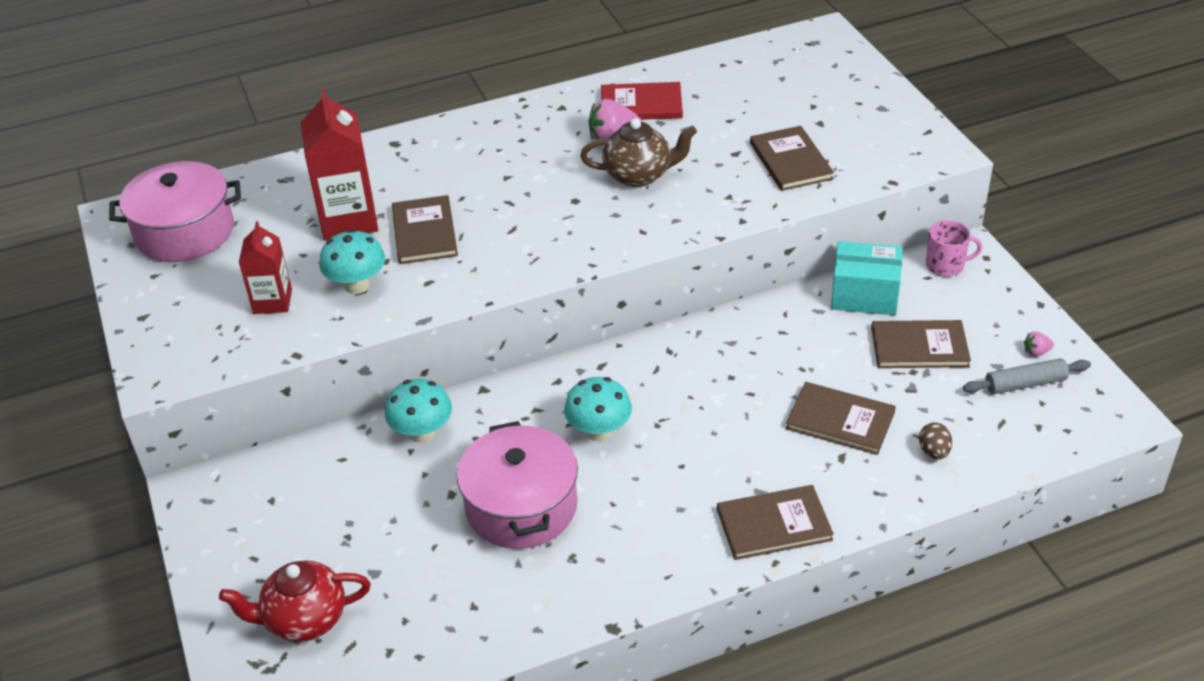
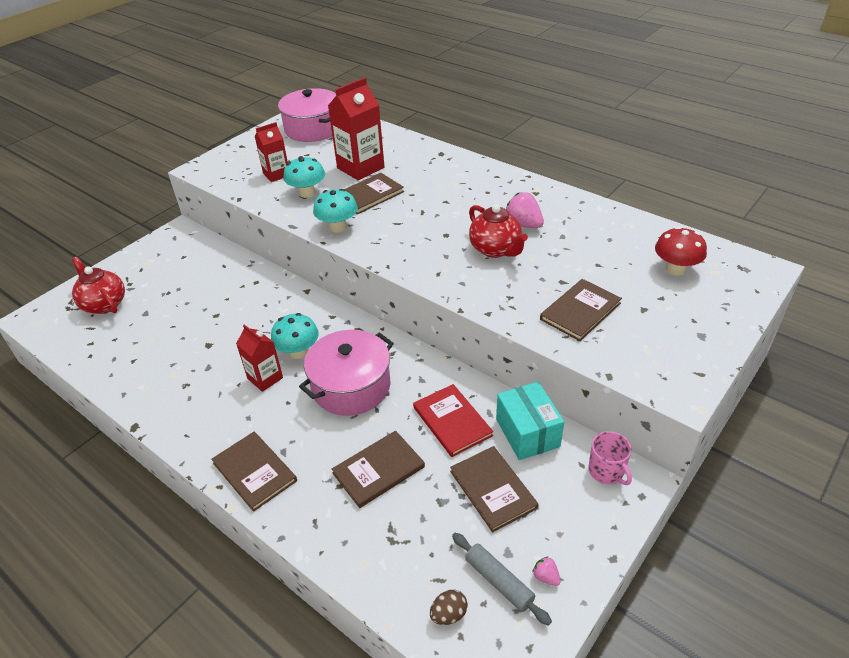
camera: 60 degrees right, 0 degrees up
turquoise mushroom [385,379,452,443] -> turquoise mushroom moved to [313,189,358,233]
pink pot [457,421,578,549] -> pink pot moved to [299,330,394,416]
brown teapot [580,118,697,187] -> red teapot [469,204,528,258]
red book [601,82,683,120] -> red book moved to [413,384,493,457]
brown book [786,382,896,455] -> brown book turned 60 degrees clockwise [332,431,425,508]
brown egg [919,422,952,459] -> brown egg moved to [430,590,468,625]
none -> red carton [236,324,283,392]
none -> red mushroom [655,227,707,276]

